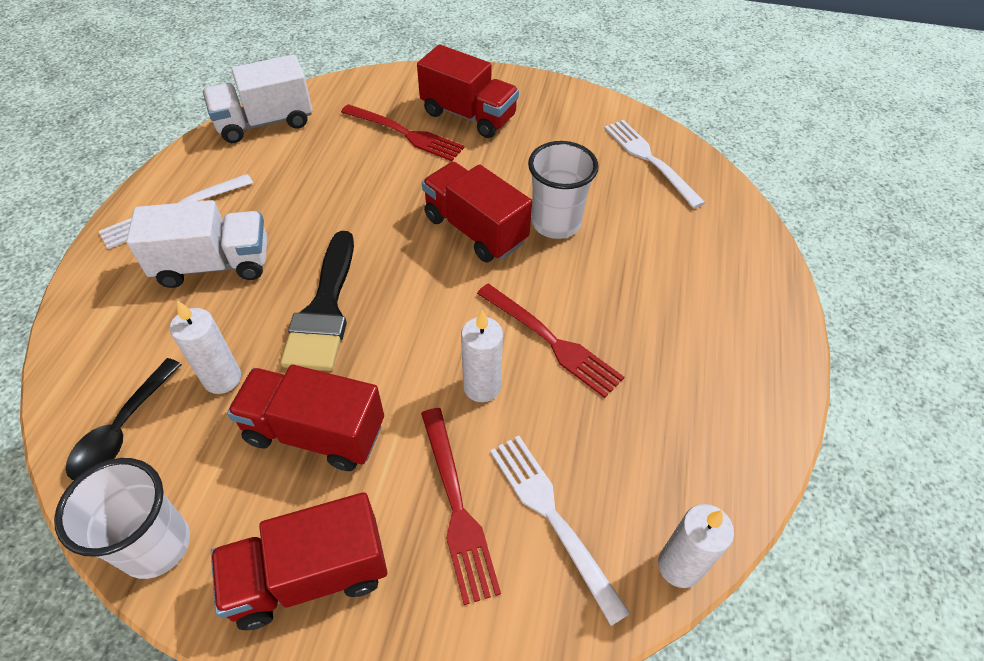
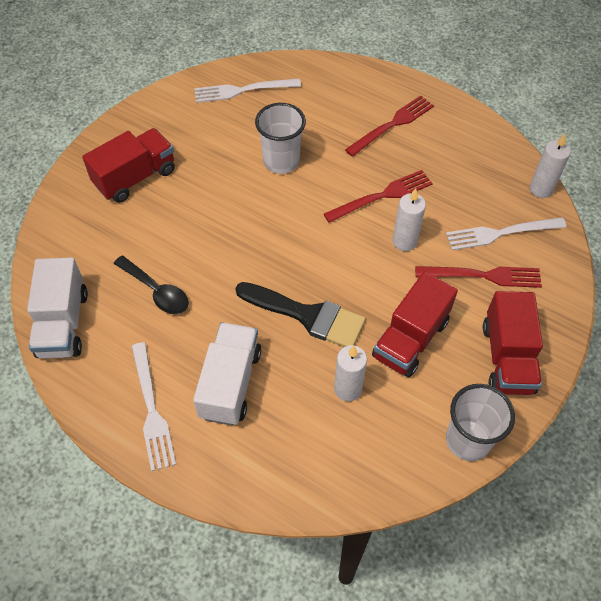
camera: 70 degrees left, 5 degrees up
black spoon [66,358,182,480] -> black spoon moved to [113,255,189,314]
red fork [341,104,465,161] -> red fork moved to [345,95,434,157]
red truck [422,162,532,262] -> none

